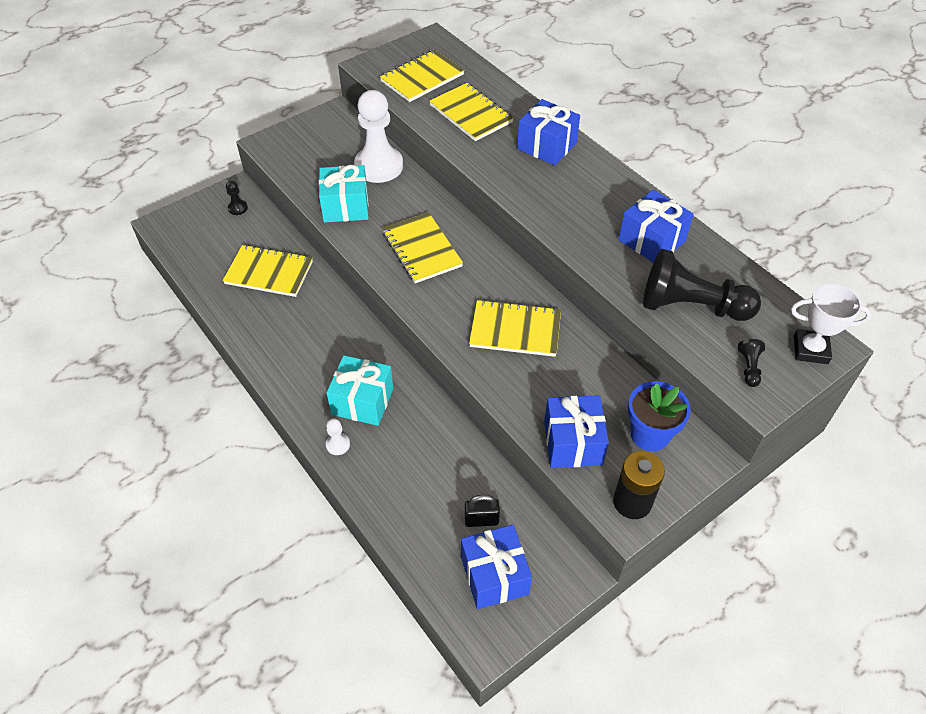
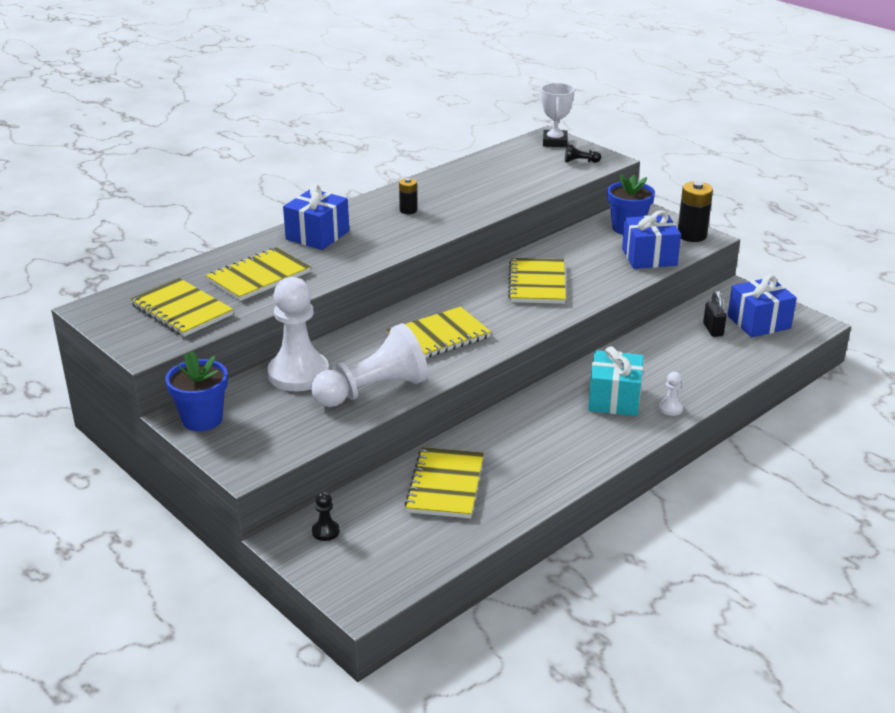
camera: 95 degrees left, 20 degrees down
turquoise gift [319,165,369,222] -> white pawn [311,323,428,407]
blue gift [618,190,694,263] -> none
black pawn [643,249,761,321] -> none
none -> blue flower pot [165,351,228,431]
none -> black battery [399,178,417,214]

